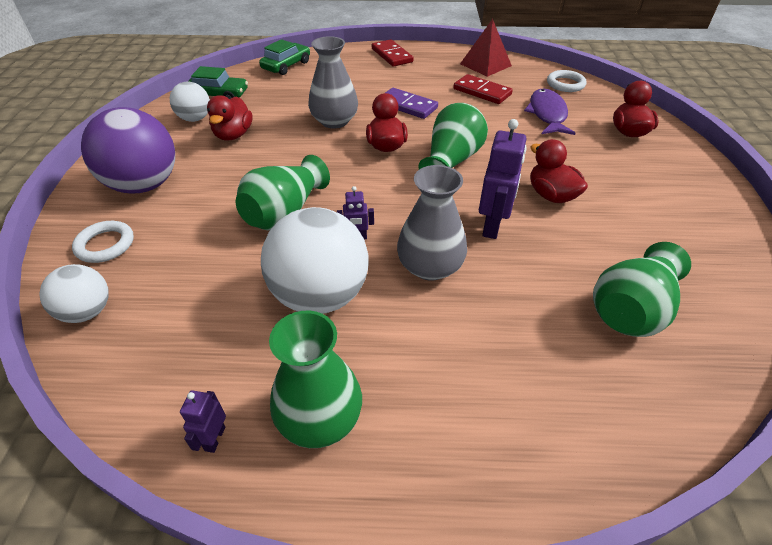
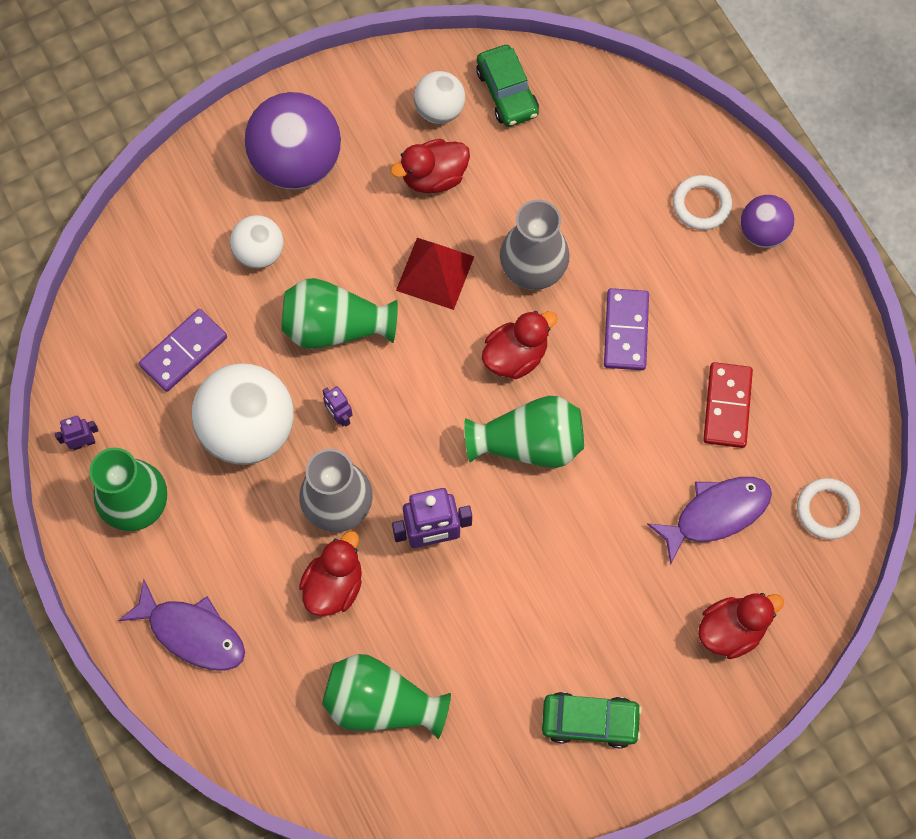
camera: 60 degrees right, 25 degrees up
white ball [39,264,109,323] -> white ball moved to [230,215,284,269]
white ring [72,221,134,263] -> white ring moved to [673,175,732,230]
green car [259,39,310,75] -> green car moved to [542,692,642,748]
red domino [372,39,413,67] -> purple ball [741,195,795,248]
red pyramid [460,19,512,77] -> red pyramid moved to [396,238,474,310]
red duck [530,139,588,203] -> red duck moved to [299,531,362,616]
none -> purple fish [118,579,245,671]
none -> purple domino [139,309,227,392]

